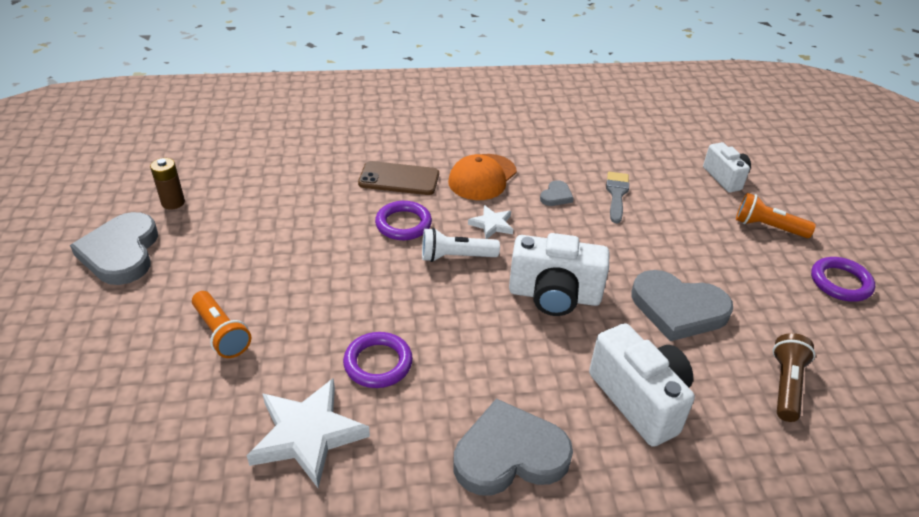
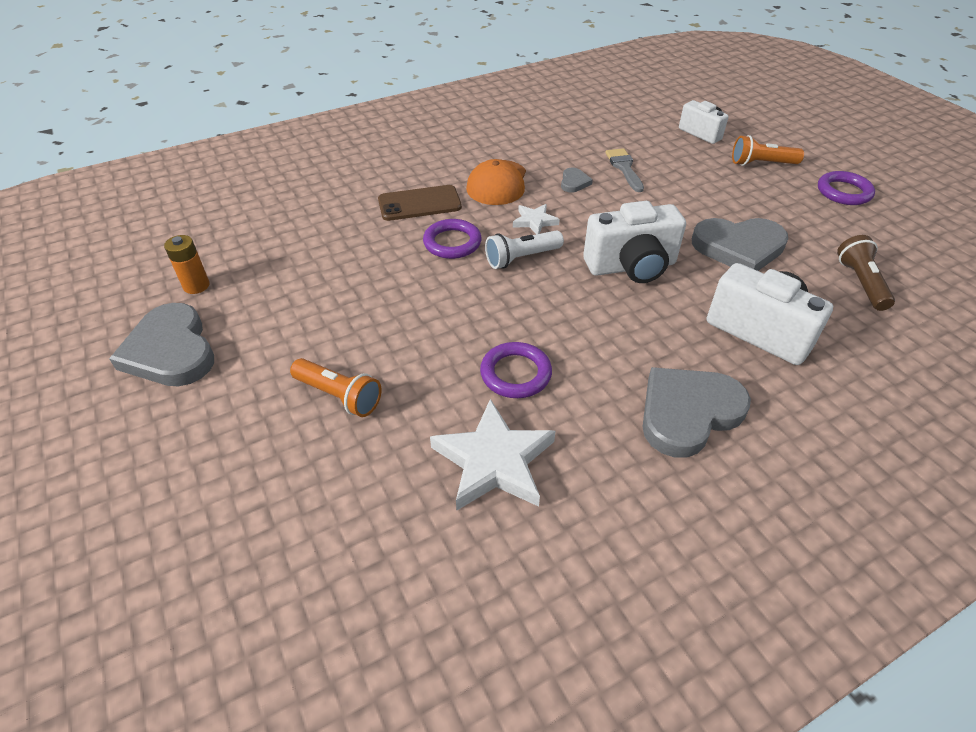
camera: 20 degrees left, 5 degrees up
brown battery [150,158,185,210] -> orange battery [164,235,210,294]

